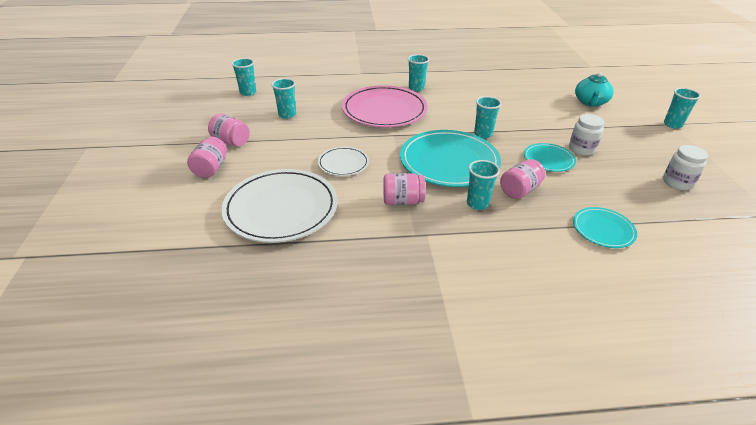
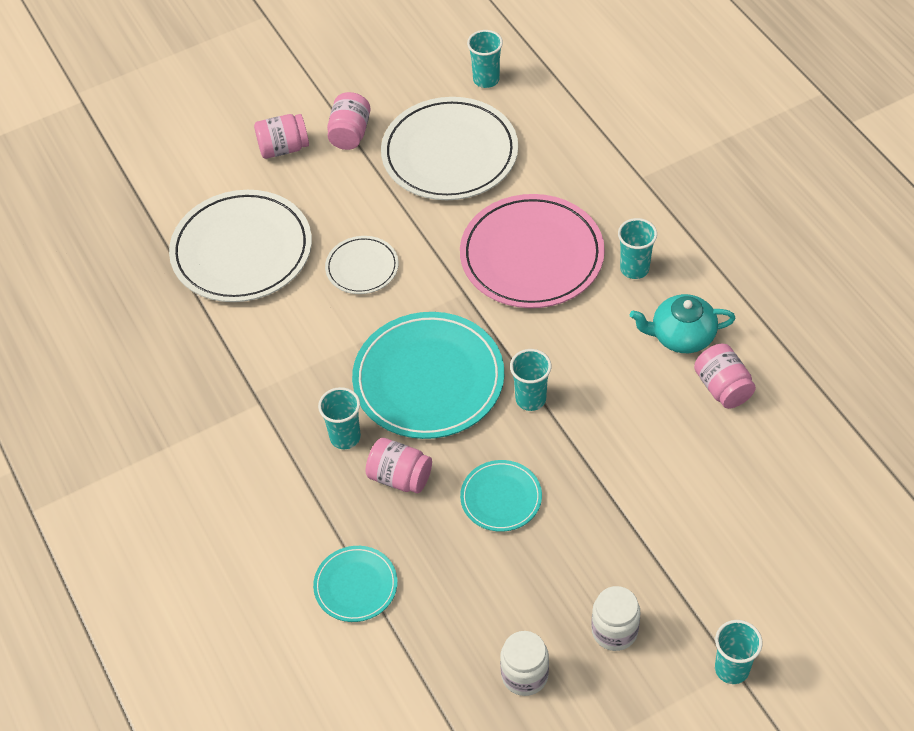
camera: 70 degrees right, 15 degrees up
turquoise cup [271,78,296,119] -> white plate [381,97,518,200]
pink jar [383,173,425,205] -> pink jar moved to [694,344,756,409]
white jar [569,114,604,156] -> white jar moved to [591,586,640,651]
turquoise teapot [575,72,614,107] -> turquoise teapot moved to [630,294,736,353]

